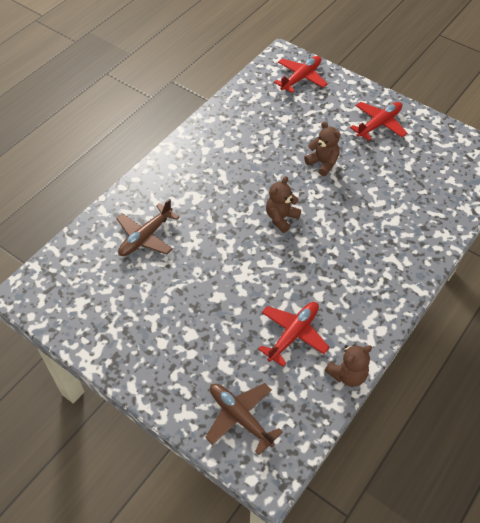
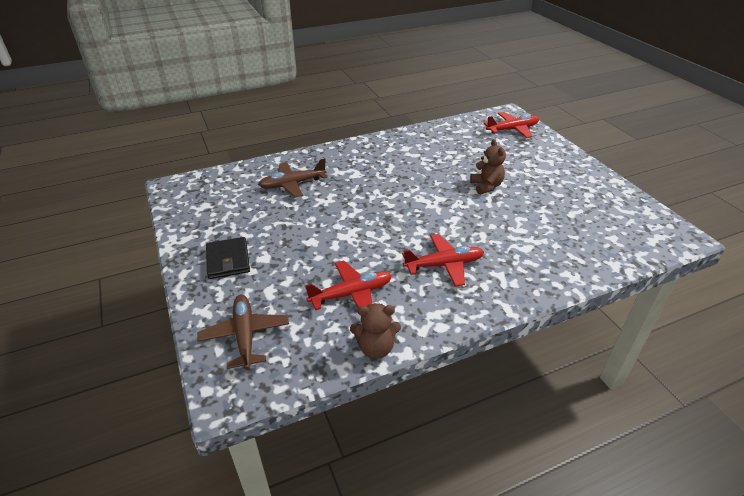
camera: 30 degrees right, 15 degrees down
brown teddy bear [266,176,301,233] -> none
red plane [350,102,407,141] -> red plane moved to [402,234,484,287]
none -> black wallet [206,237,250,279]

